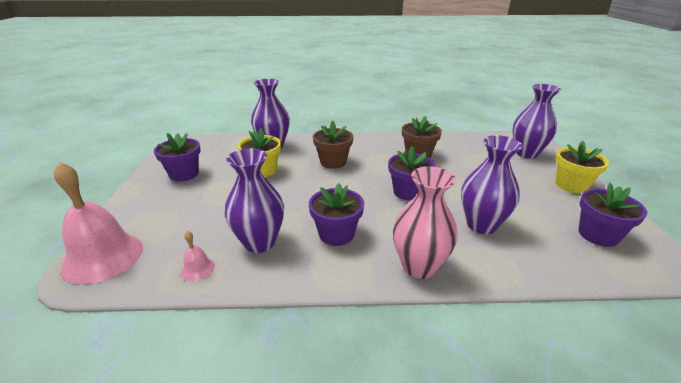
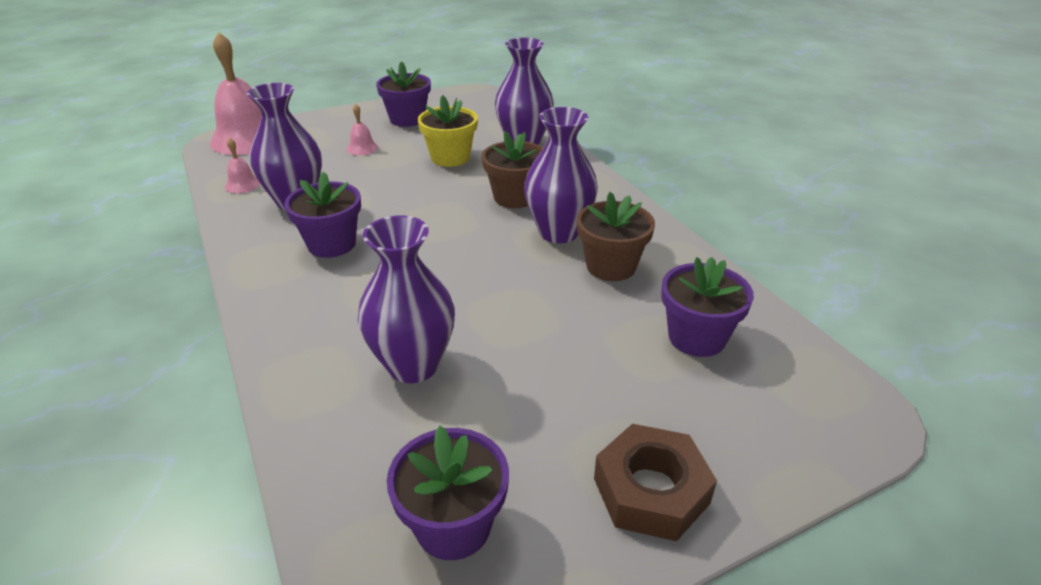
camera: 65 degrees right, 5 degrees up
purple flower pot [388,146,436,200] -> purple flower pot moved to [661,257,754,357]
pink vase [393,166,458,279] -> none
purple vase [513,84,561,158] -> purple vase moved to [524,107,598,243]
yellow flower pot [556,141,609,193] -> brown nut [594,424,717,541]
none -> pink bell [347,104,378,155]

